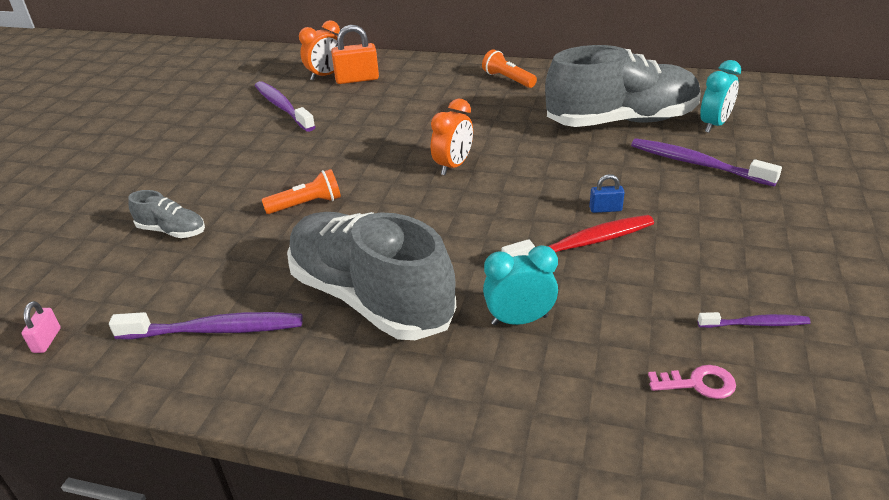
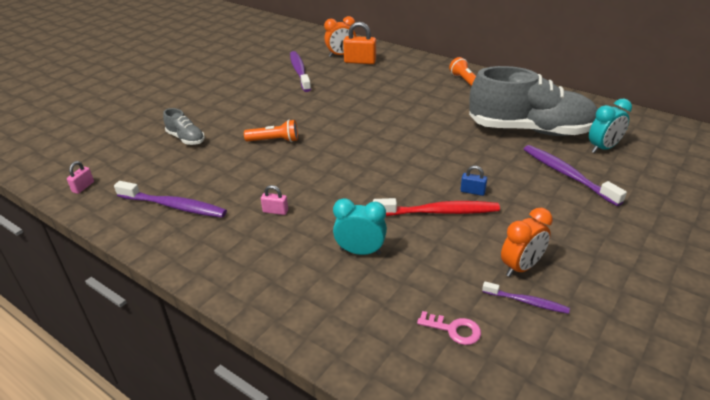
camera: 20 degrees right, 0 degrees up
grey shoe [287,212,456,340] -> pink padlock [261,185,288,215]
orange clock [431,99,473,175] -> orange clock moved to [501,208,553,277]

